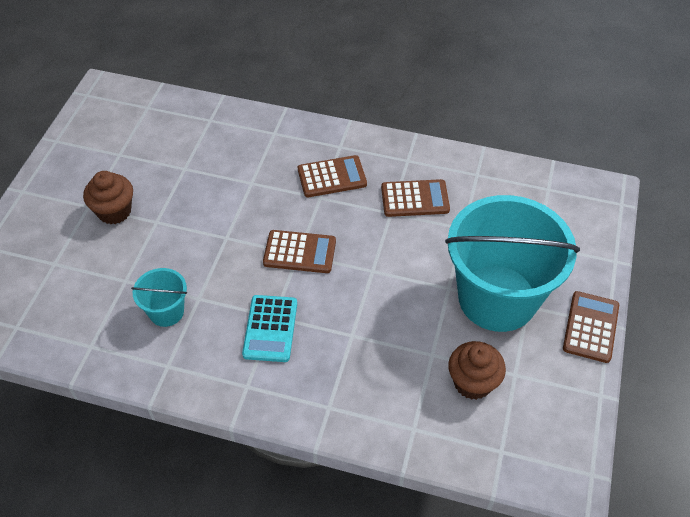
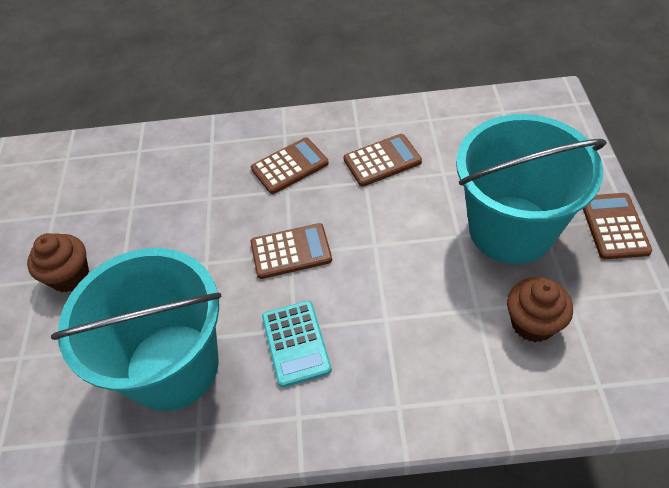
camera: 15 degrees left, 0 degrees up
turquoise bucket [131,268,187,327] -> turquoise bucket [51,248,222,411], size x2.29

